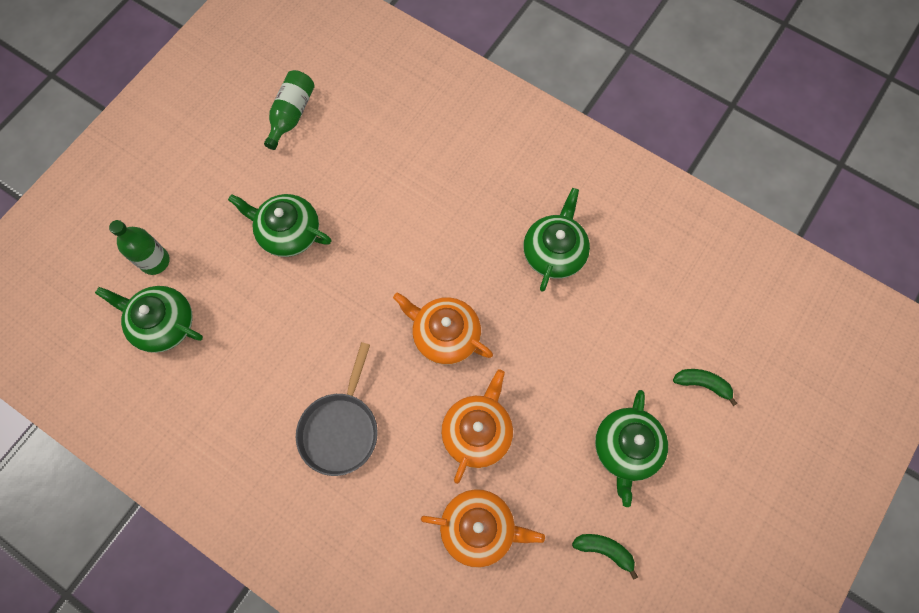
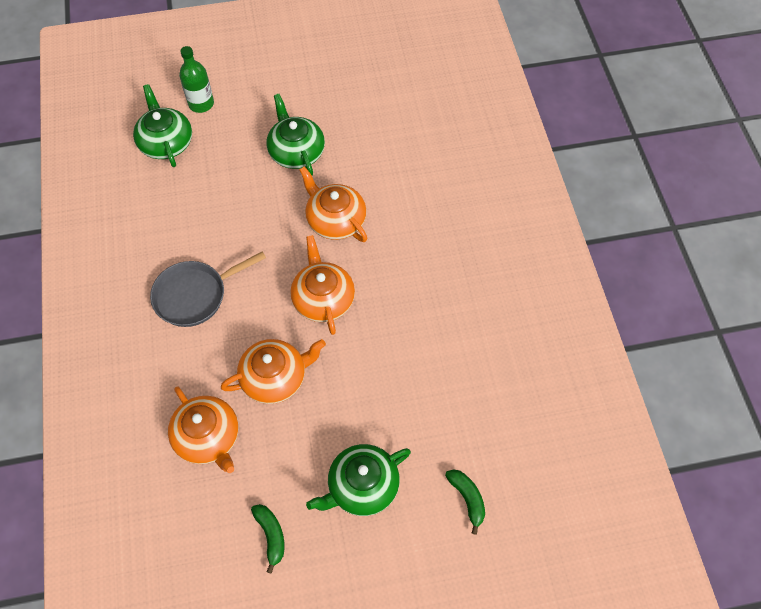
camera: 45 degrees right, 10 degrees down
green bottle [264,70,315,150] -> none
green teapot [523,188,590,292] -> none
none -> orange teapot [300,166,367,242]

